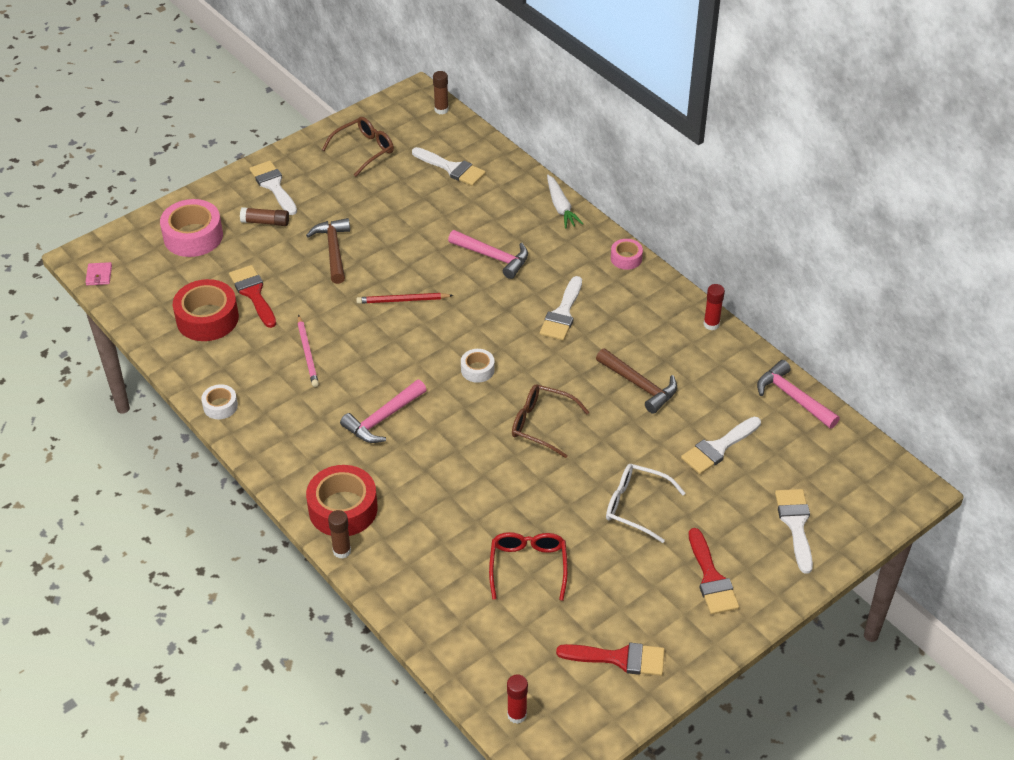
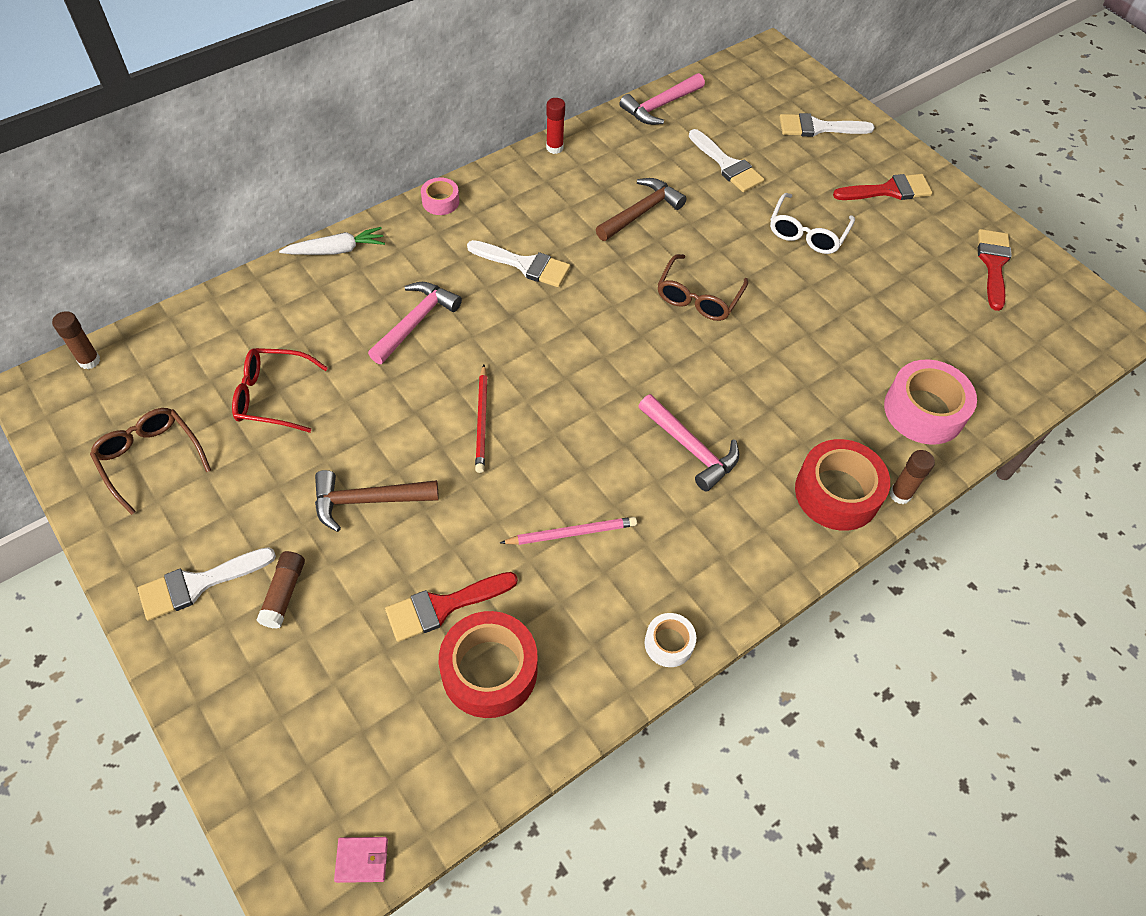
camera: 90 degrees left, 10 degrees up
pink tape [160,199,223,257] -> pink tape moved to [884,360,977,445]
white brush [412,147,486,186] -> none
white tape [461,349,495,383] -> none
red glasses [489,532,568,601] -> red glasses moved to [232,348,328,433]
red glue stick [507,674,528,724] -> none

